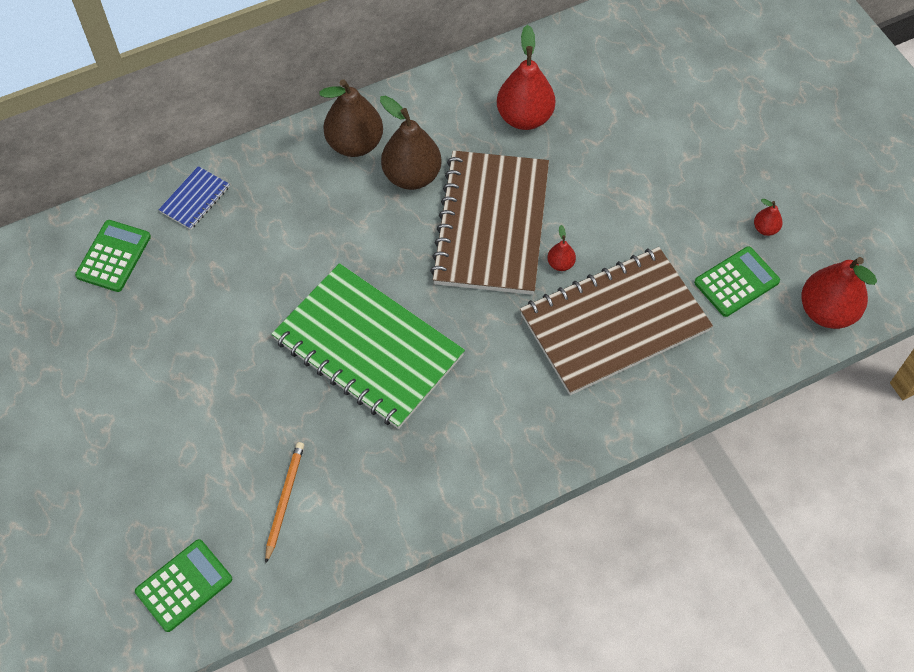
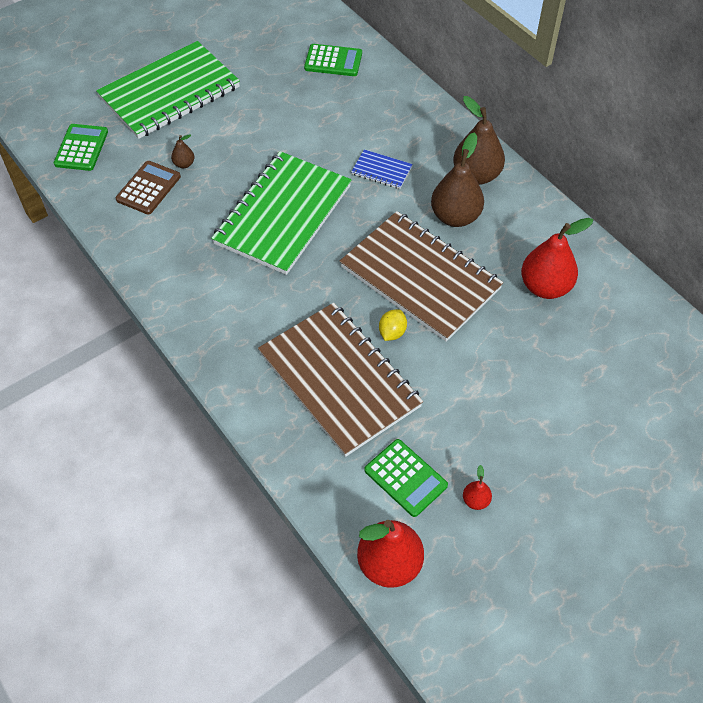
camera: 80 degrees right, 5 degrees down
green calculator [135,539,232,632] -> green calculator turned 120 degrees counterclockwise [54,124,108,171]
blue notebook [159,166,230,230] -> blue notebook moved to [351,149,412,189]
orange pencil [265,442,304,564] -> brown calculator [116,161,181,215]
brown notebook [430,151,549,295] -> brown notebook turned 45 degrees clockwise [340,211,503,342]
red pear [547,225,576,271] -> yellow lemon [379,309,407,341]
none -> green notebook [96,41,240,139]
none -> brown pear [171,134,194,168]

